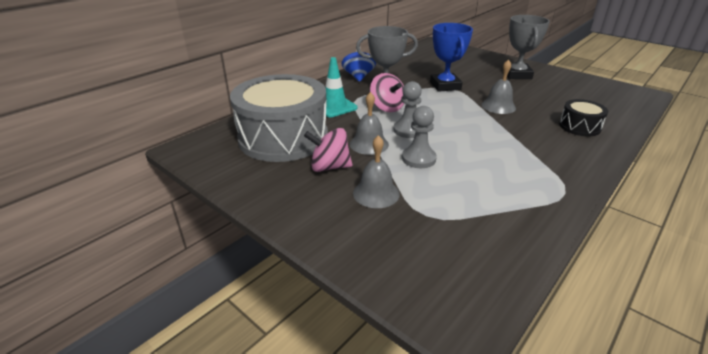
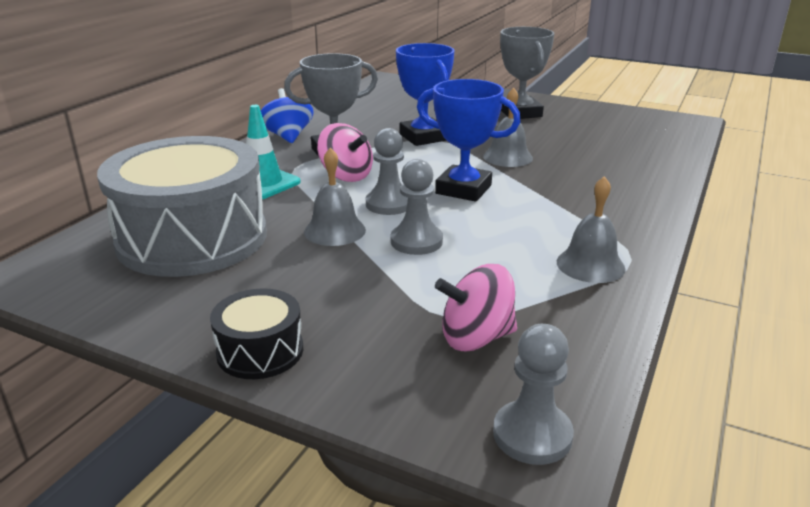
camera: 15 degrees left, 5 degrees down
pink spinning top [304,128,353,172] -> pink spinning top moved to [435,264,517,351]
grey bell [353,135,400,208] -> grey bell moved to [557,176,626,283]
black drum [559,99,608,136] -> black drum moved to [210,288,303,379]
none -> blue trophy [417,79,521,202]
none -> grey pawn [493,324,574,465]

